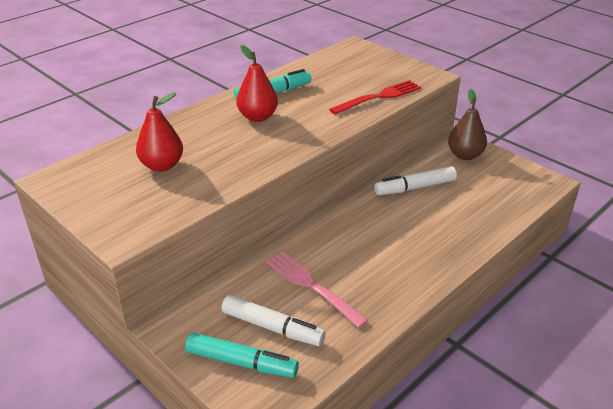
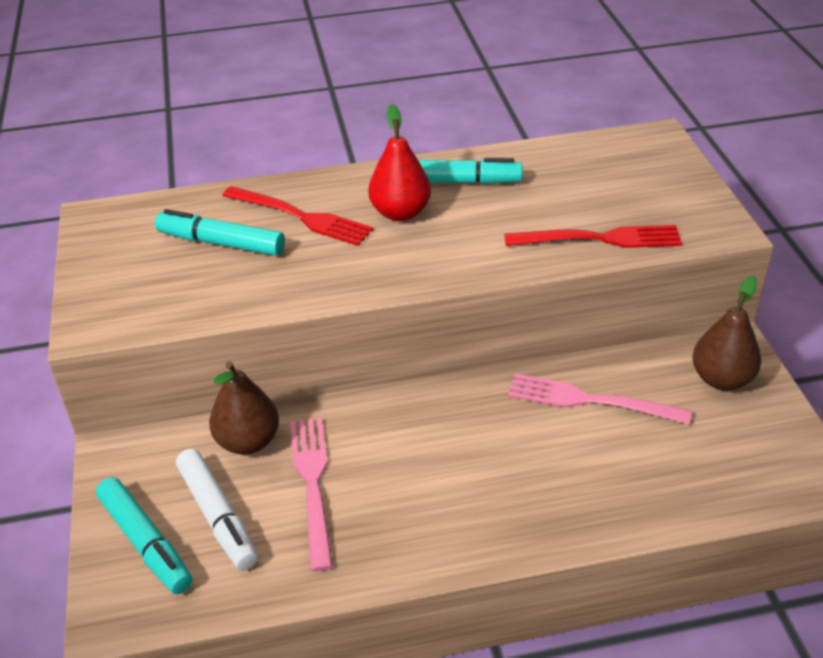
camera: 35 degrees right, 5 degrees up
red pear [136,93,183,172] -> turquoise marker [155,209,285,256]
white marker [374,166,457,195] -> pink fork [508,374,692,424]
none -> brown pear [209,361,279,455]
none -> red fork [222,186,374,246]

